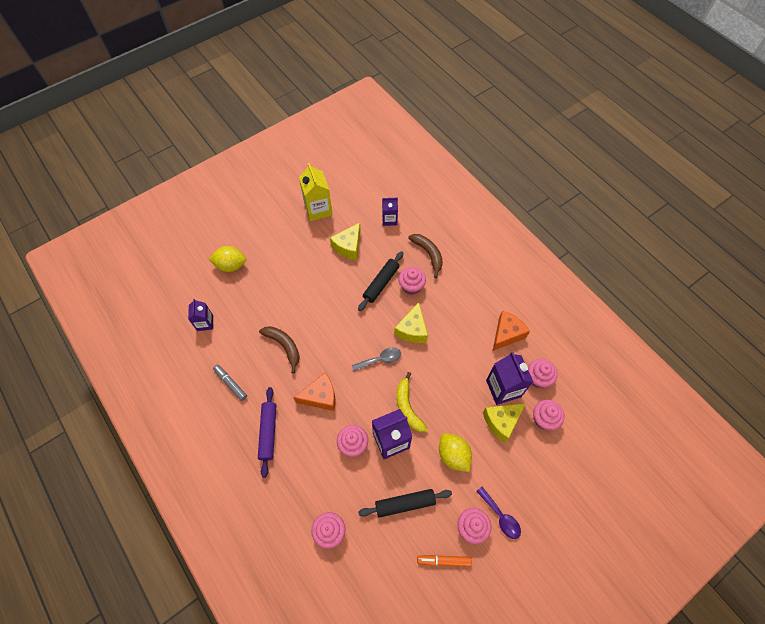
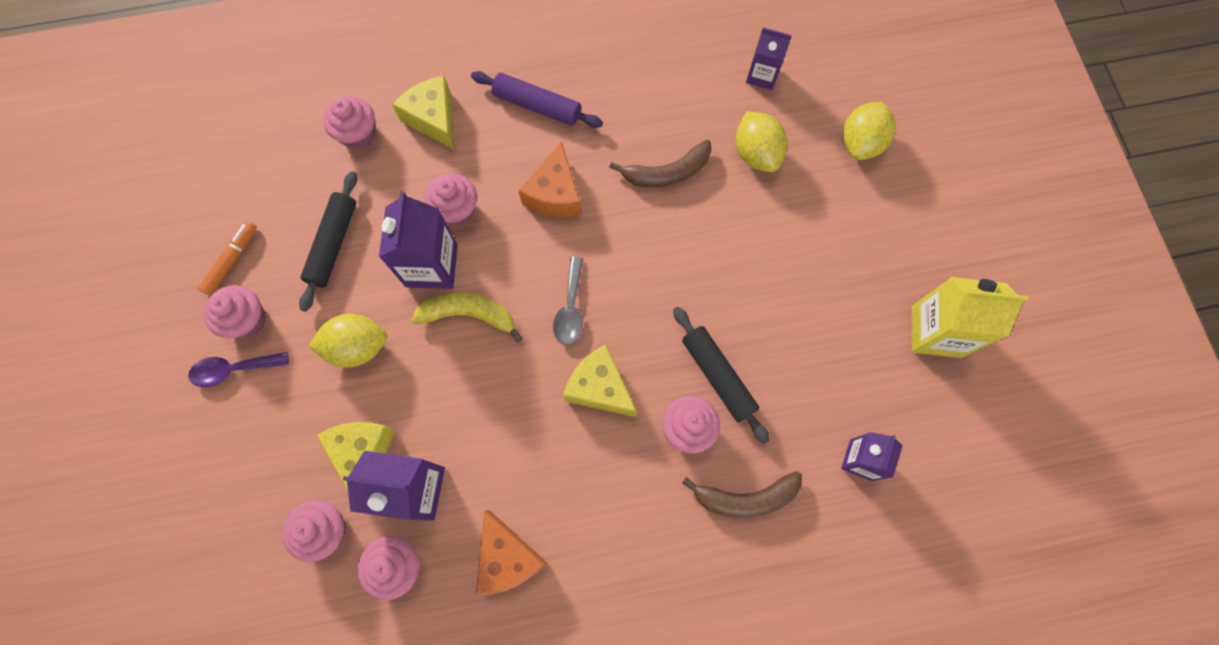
camera: 115 degrees right, 10 degrees up
grey marker [213,365,247,401] -> none
yellow cheese [330,223,361,260] -> yellow cheese moved to [392,76,455,150]
none -> yellow lemon [736,111,787,172]

